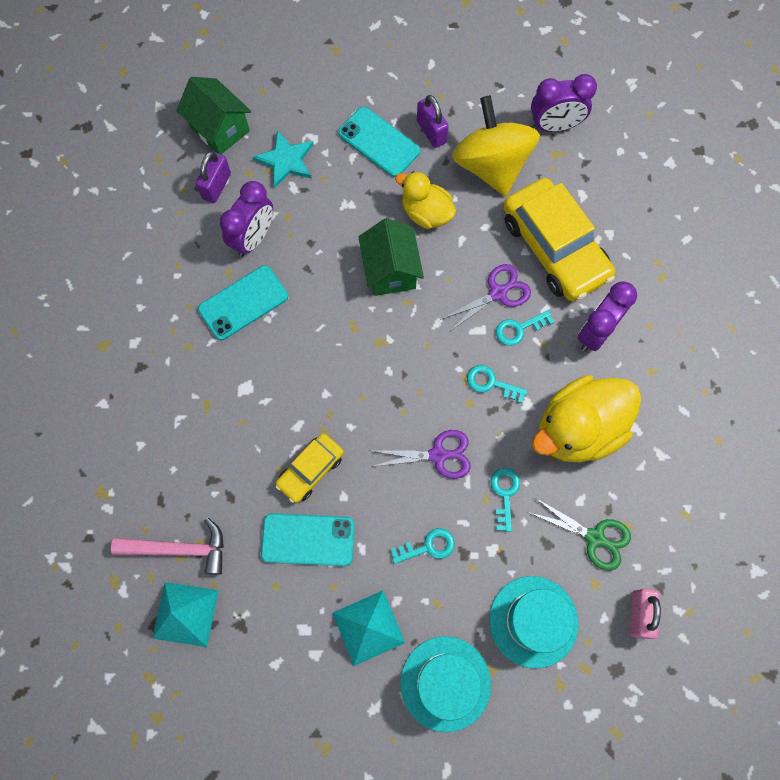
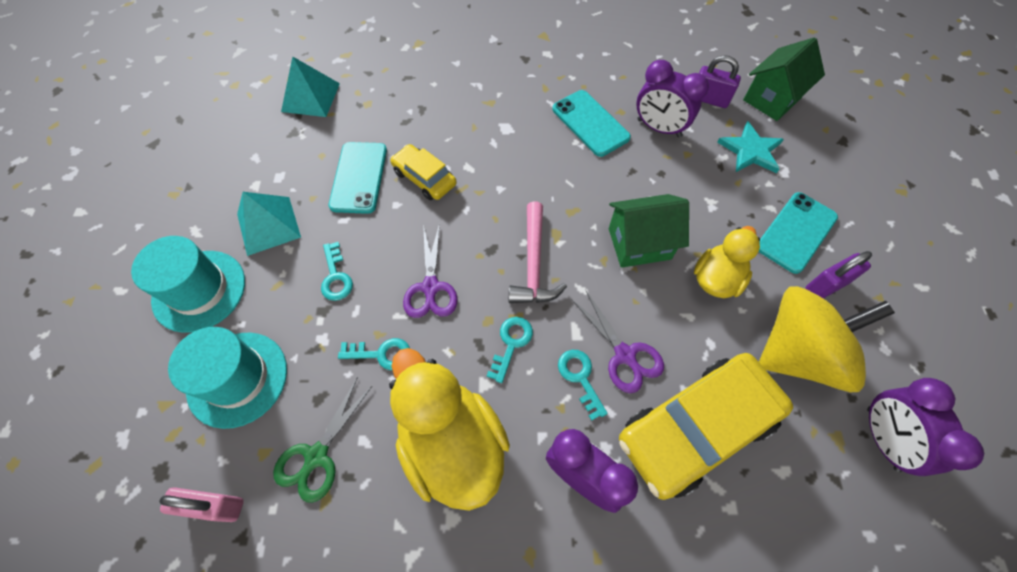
camera: 90 degrees right, 10 degrees down
pink hammer [111,518,224,575] -> pink hammer moved to [509,201,567,303]

